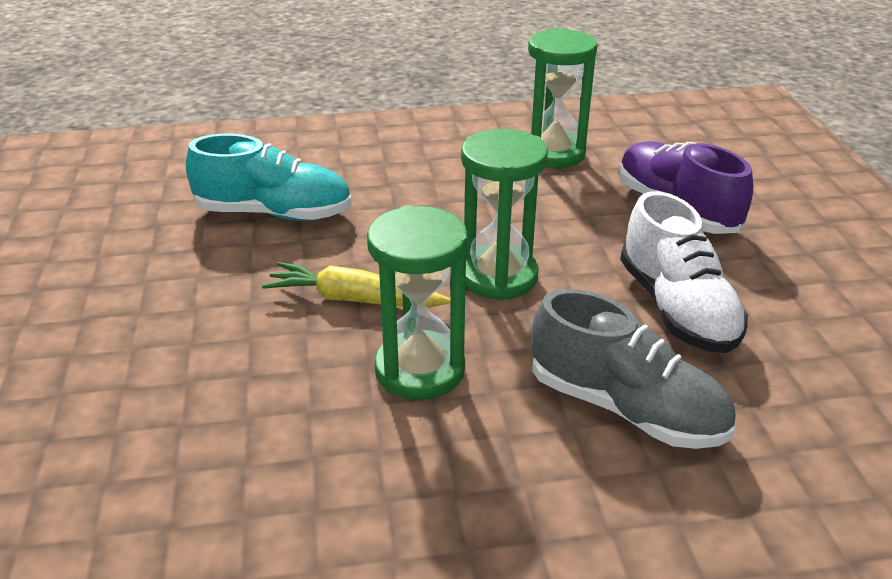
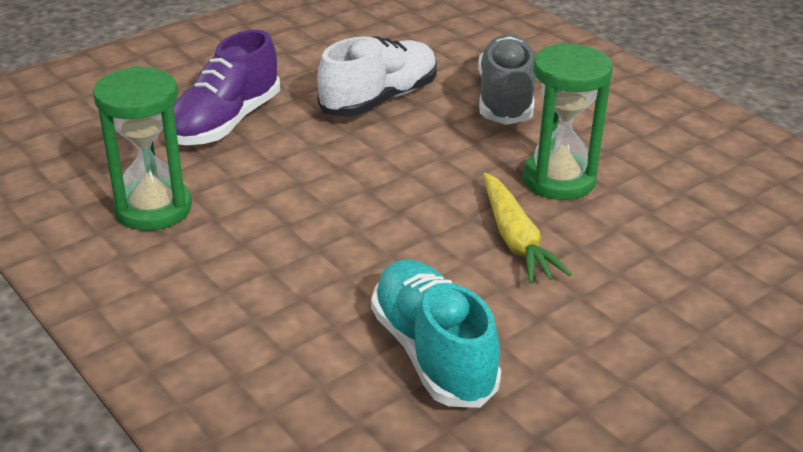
camera: 120 degrees left, 0 degrees up
green hourglass [461,129,548,300] -> none

